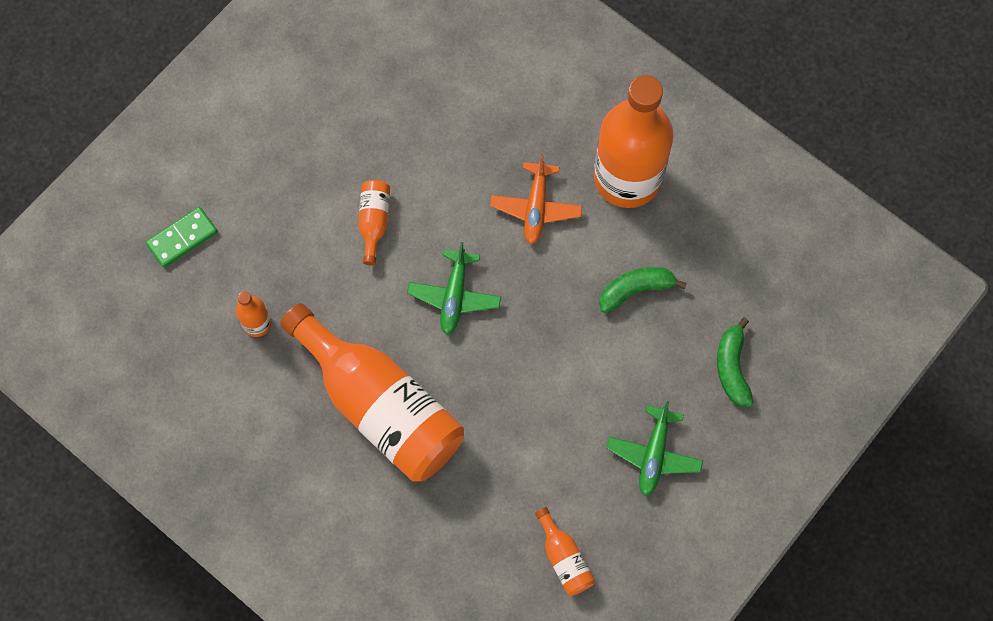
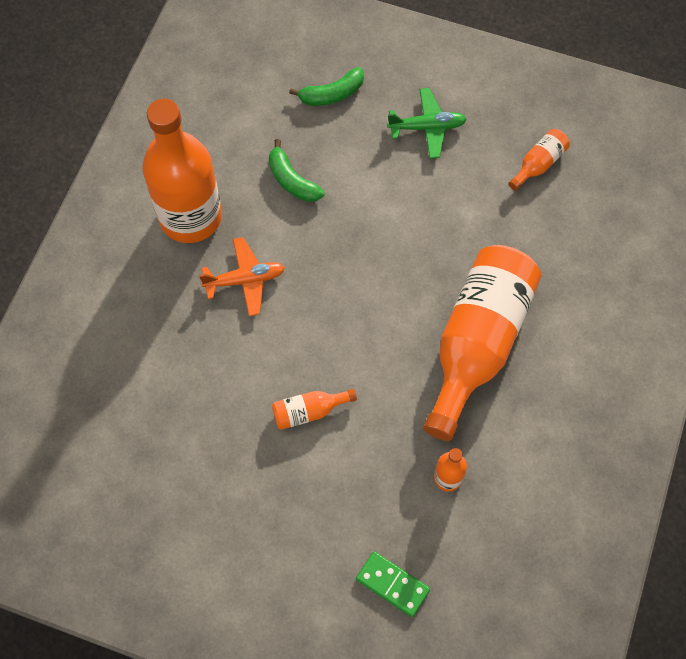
camera: 110 degrees left, 5 degrees down
green plane [407,242,501,335] -> none

